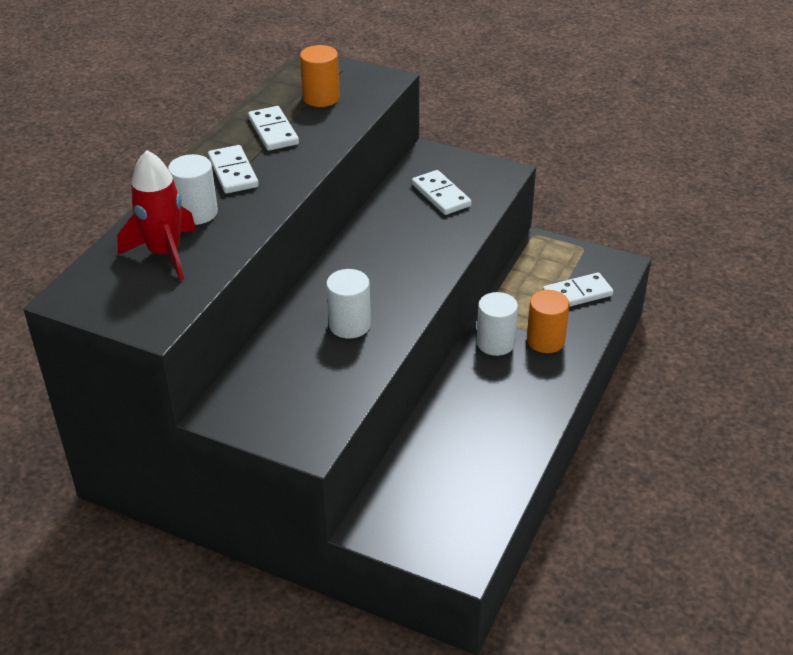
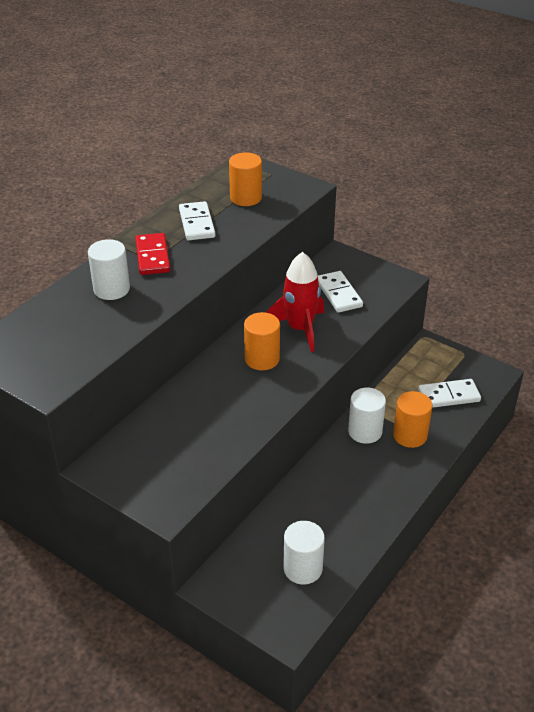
camera: 10 degrees right, 0 degrees up
red rocket [117,150,196,281] -> red rocket moved to [267,252,324,352]
white domino [208,145,259,194] -> red domino [135,233,170,275]
white cylinder [326,269,371,339] -> white cylinder moved to [283,521,325,584]
none -> orange cylinder [244,312,280,370]

